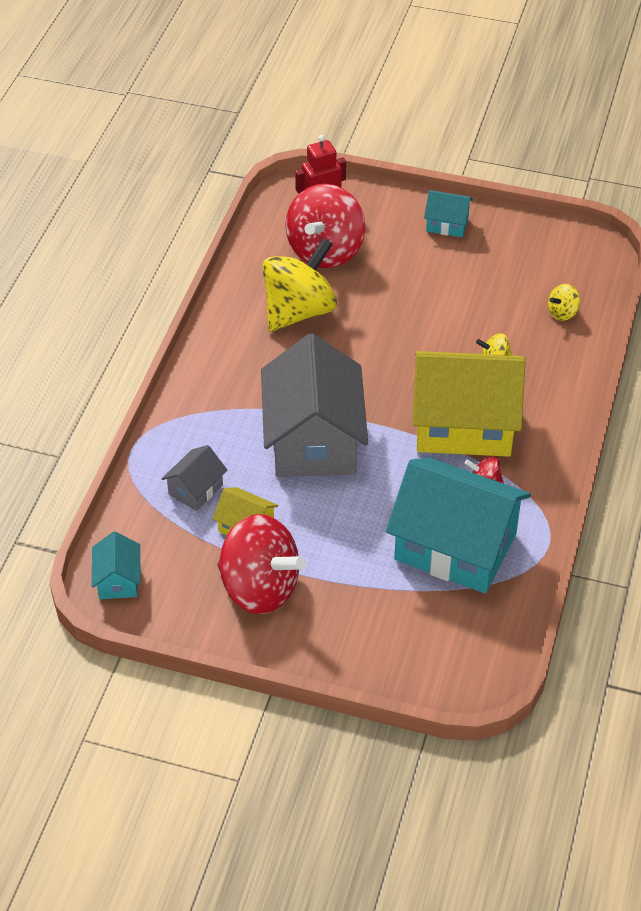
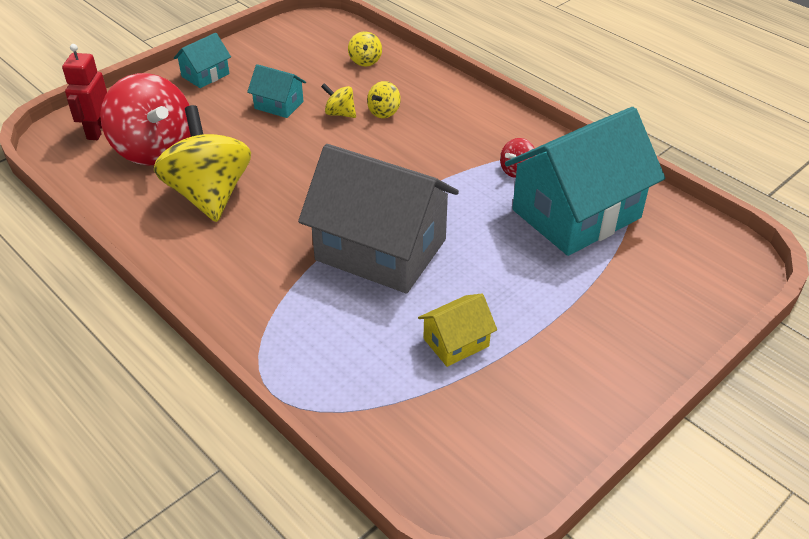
camera: 60 degrees left, 5 degrees down
turquoise house [92,532,141,599] -> turquoise house moved to [247,64,306,118]
grey house [162,445,227,511] -> none
red spinning top [217,514,306,614] -> none
yellow house [413,351,525,457] -> none
none -> yellow spinning top [321,83,356,118]

